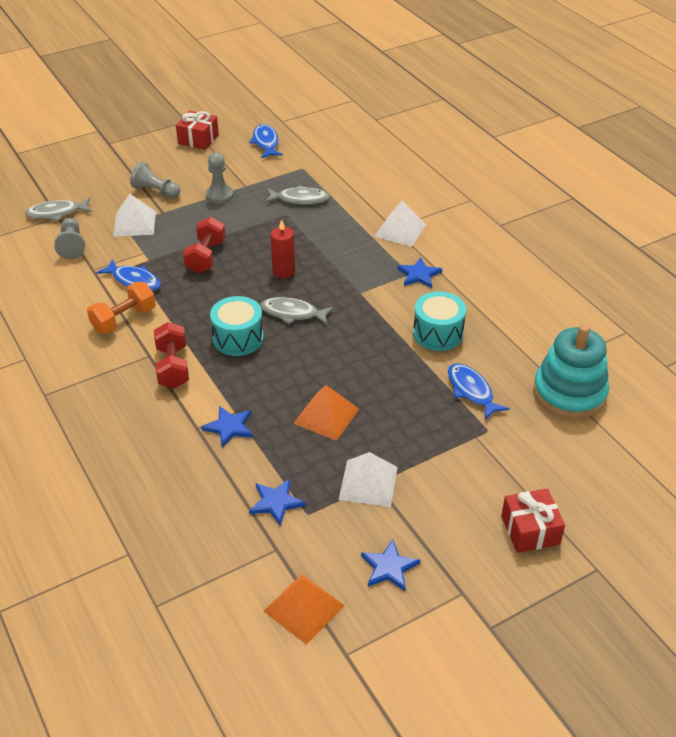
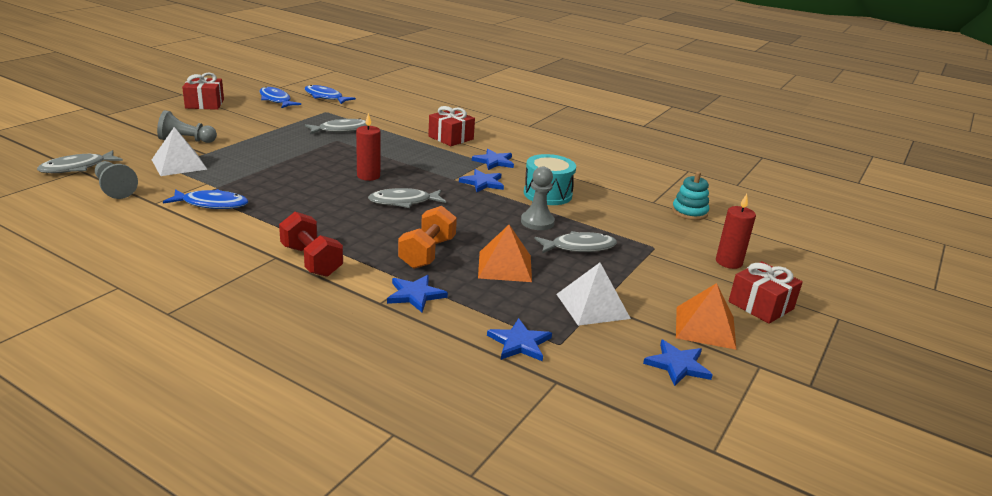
camera: 30 degrees left, 15 degrees down
orange dumbbell [87,282,156,334] -> orange dumbbell moved to [398,206,457,269]
red dumbbell [183,217,225,274] -> none
grey pawn [206,152,233,204] -> grey pawn moved to [521,166,555,230]
turquoise drum [210,296,264,356] -> none
orange pyramid [263,574,345,645] -> orange pyramid moved to [676,283,736,350]
white pyramid [374,201,426,247] -> red gift [428,106,475,146]
blue fish [448,363,509,420] -> blue fish moved to [305,85,356,104]
turquoise stacking toy [533,324,609,419] -> turquoise stacking toy [672,171,709,220], size x0.53
none -> blue star [459,169,504,192]
none -> grey fish [534,231,617,253]
none -> red candle [716,194,756,269]

